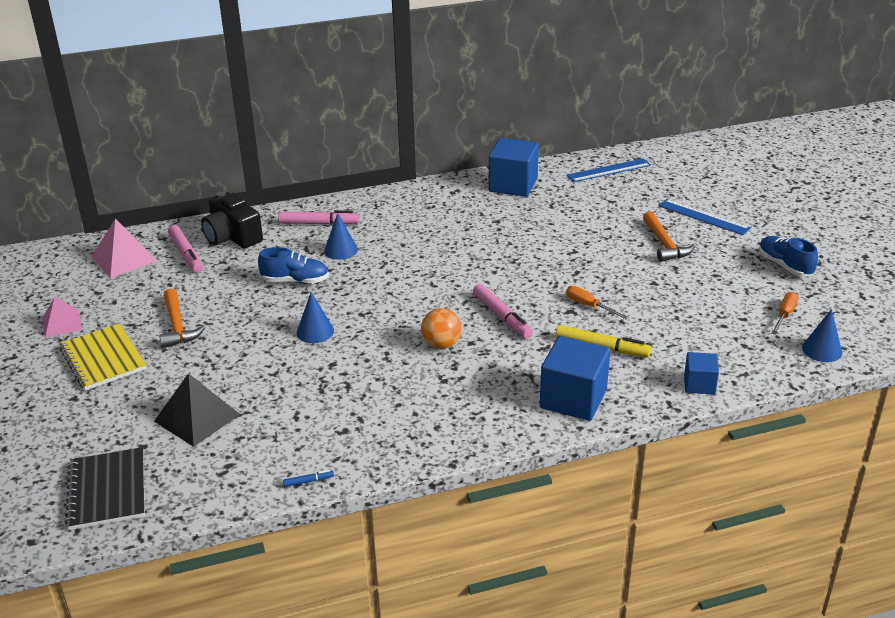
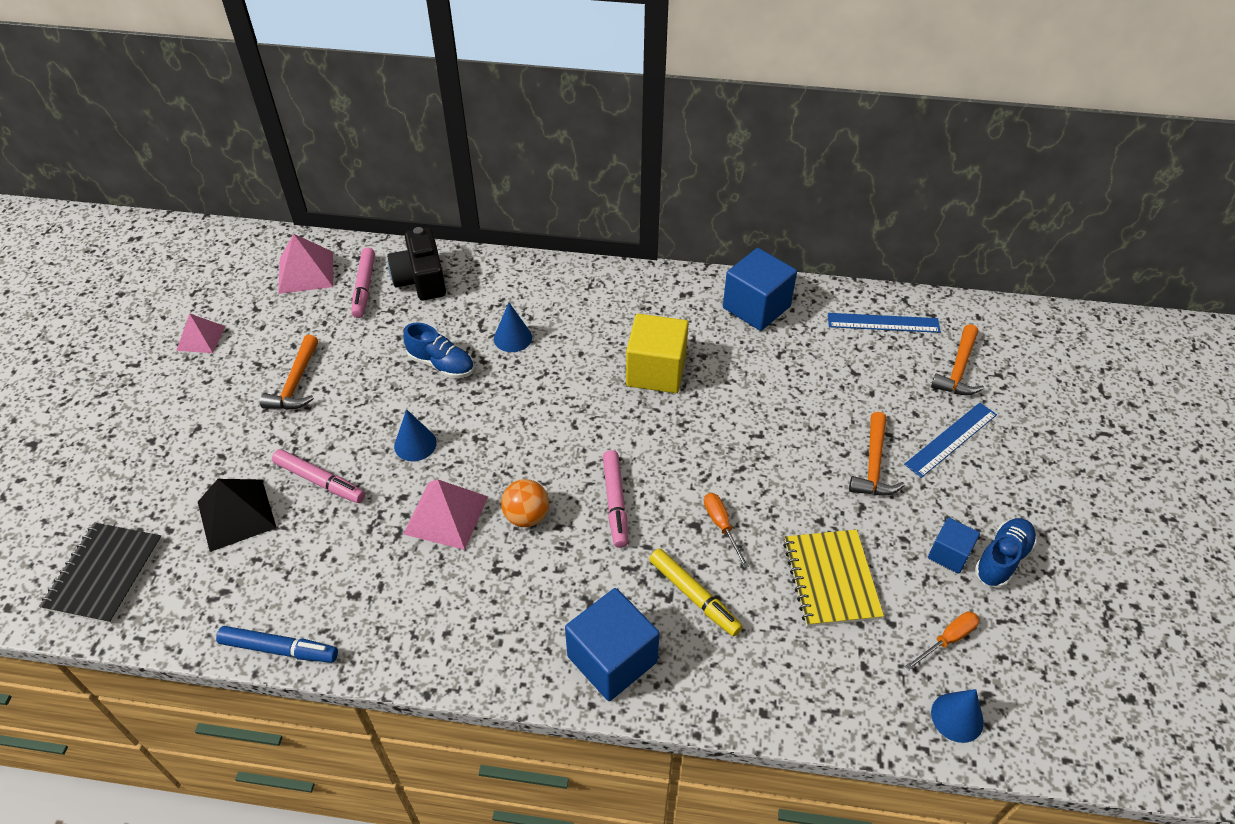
camera: 25 degrees right, 15 degrees up
yellow notebook [59,324,147,391] -> yellow notebook moved to [783,530,884,627]
pink marker [278,210,359,224] -> pink marker moved to [272,449,365,503]
blue marker [283,470,334,487] -> blue marker [216,626,338,663], size x2.18
blue ruler [659,199,751,235] -> blue ruler turned 75 degrees clockwise [904,403,997,478]
blue cube [684,352,719,395] -> blue cube moved to [928,517,980,574]
blue shoe [759,236,818,277] -> blue shoe turned 45 degrees clockwise [974,518,1037,588]
none -> pink pyramid [403,479,488,550]
none -> yellow cube [626,314,689,393]
none -> orange hammer [931,324,984,395]

